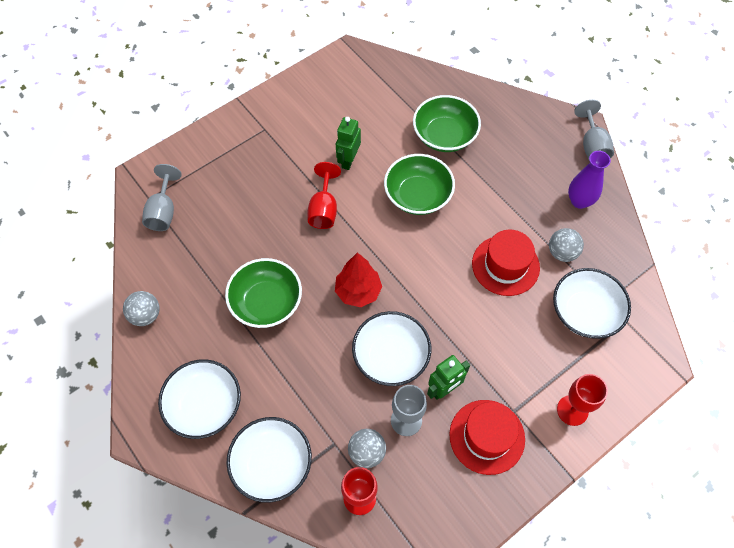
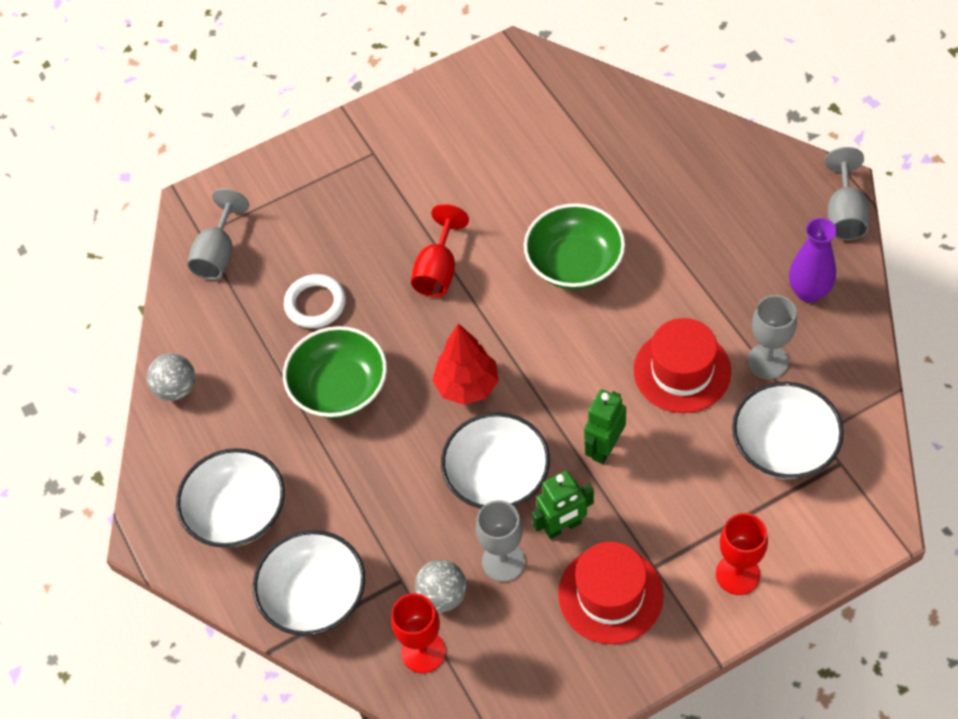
camera: 15 degrees right, 5 degrees down
green robot [336,117,361,170] -> green robot moved to [584,389,626,464]
green bowl [413,95,481,152] -> none
grey ball [549,228,584,262] -> grey goblet [747,295,797,379]
none -> white ring [284,274,346,328]

